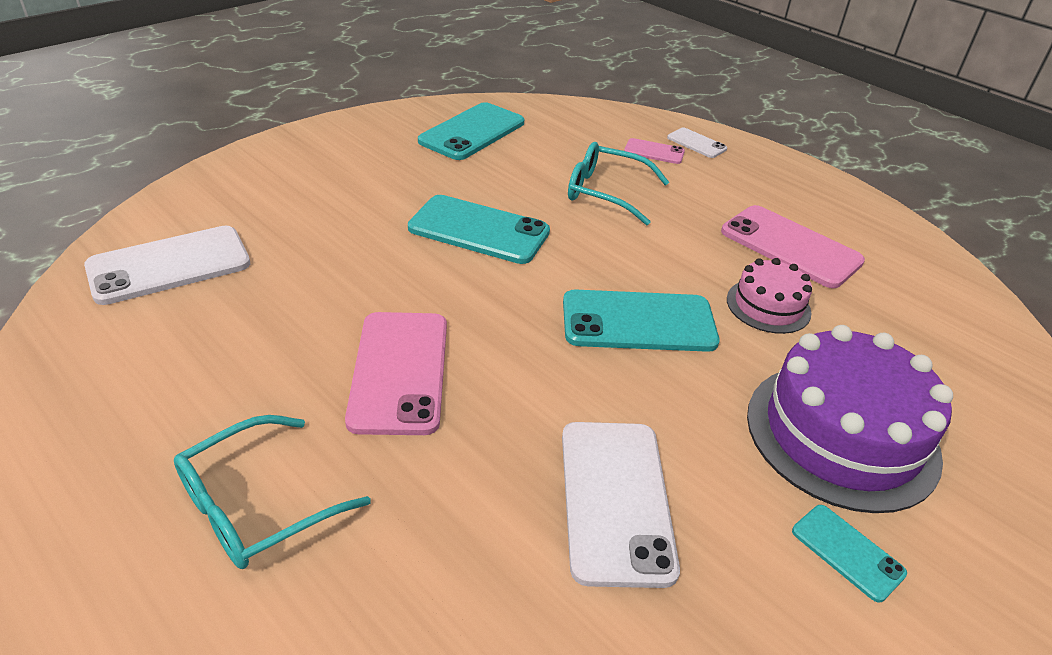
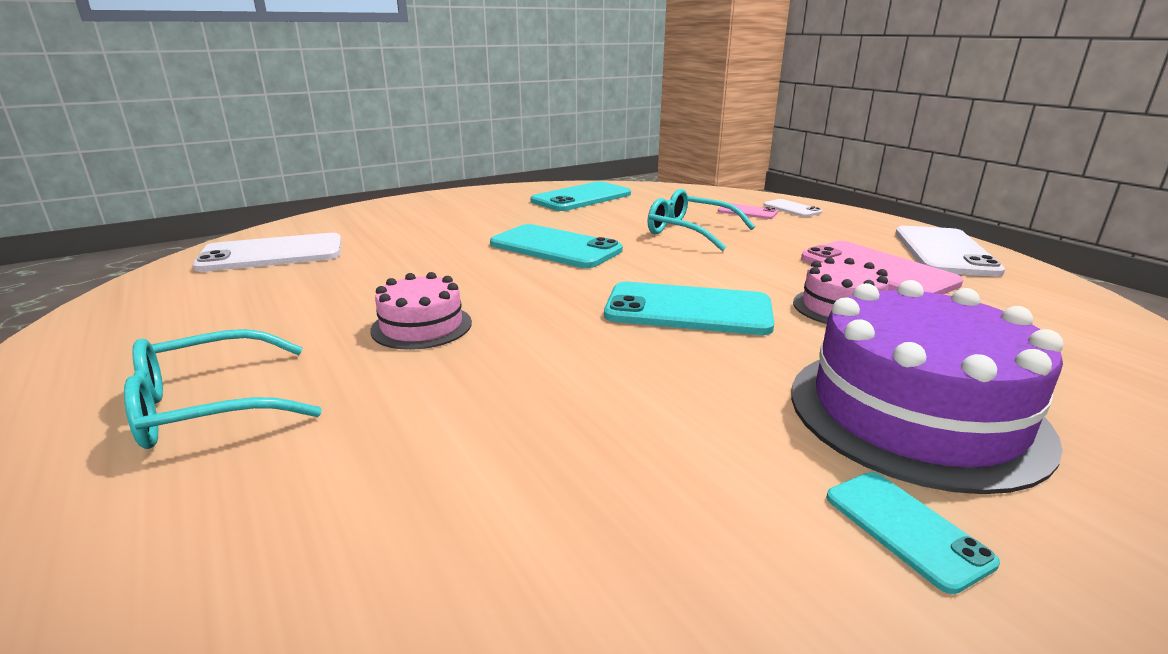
camera: 15 degrees right, 15 degrees down
pink phone [345,312,447,435] -> pink cake [370,272,472,350]
white phone [562,422,680,588] -> white phone moved to [895,226,1005,277]

